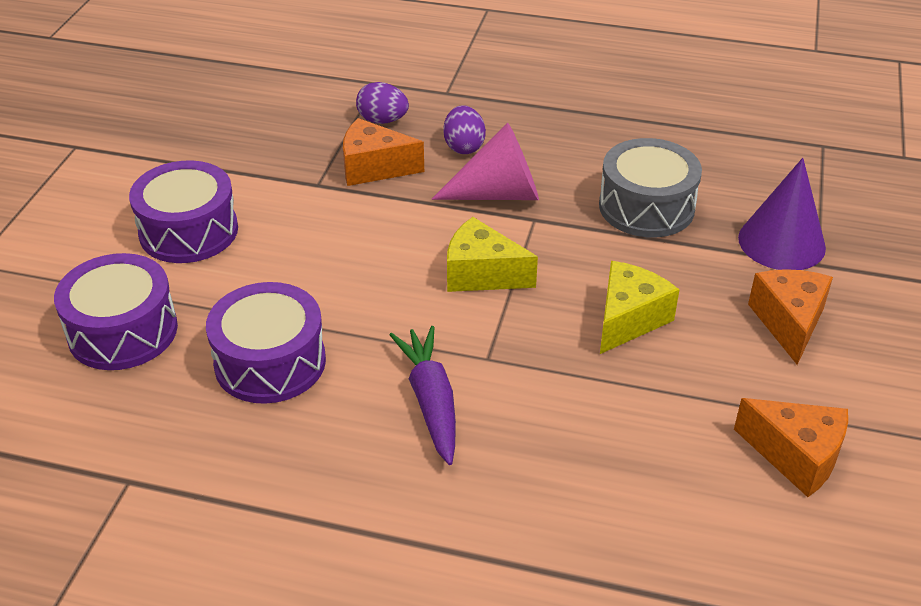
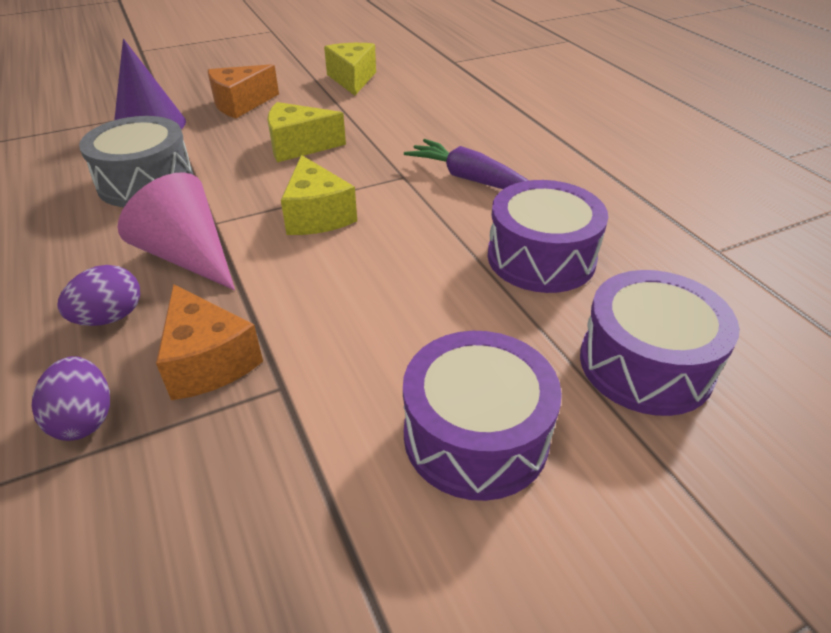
camera: 130 degrees left, 0 degrees up
purple carrot [389,326,456,465] -> purple carrot turned 90 degrees clockwise [404,139,529,189]
orange cheese [734,398,848,497] -> yellow cheese [324,43,376,96]

